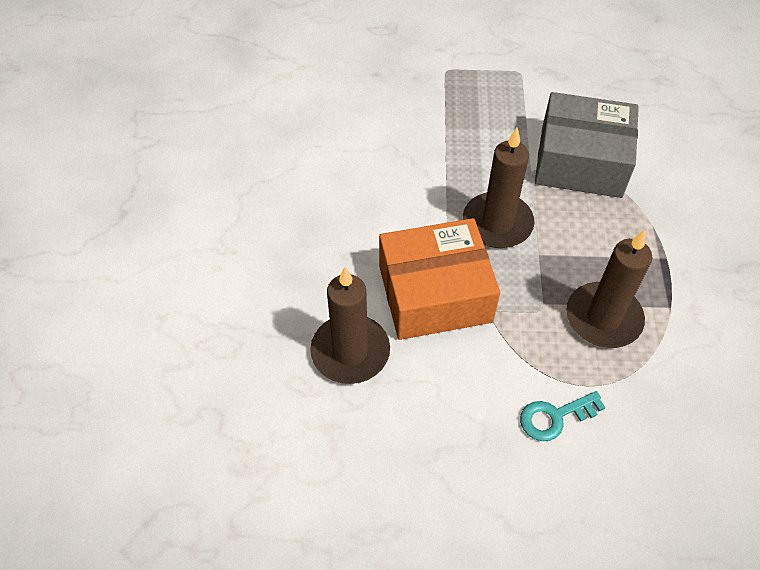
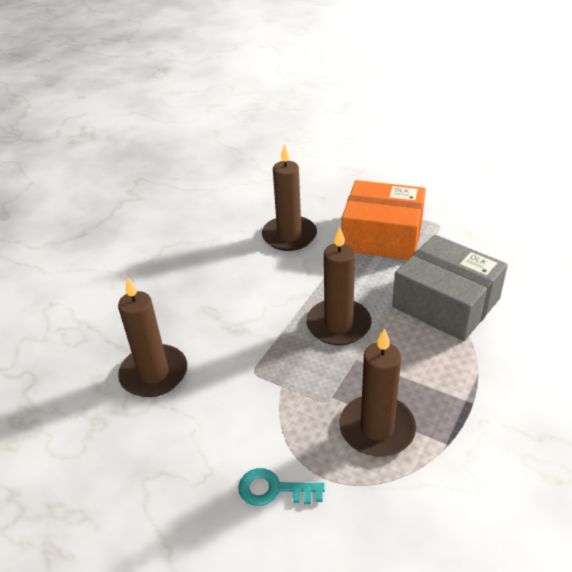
camera: 30 degrees right, 15 degrees down
orange box [379,218,500,340] -> orange box moved to [341,180,426,260]
none -> brown candle [262,143,317,251]

